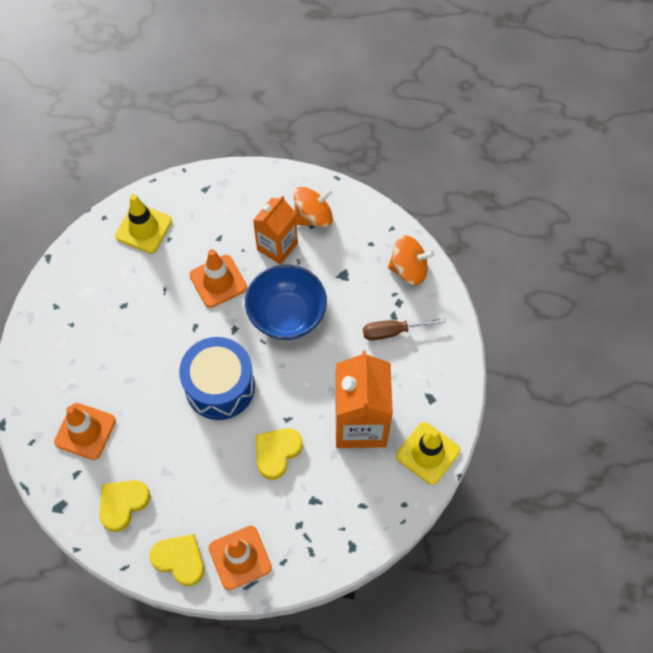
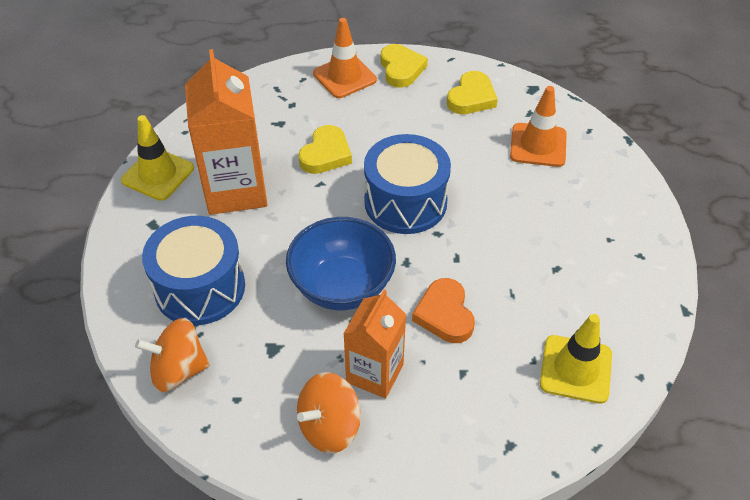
camera: 170 degrees right, 15 degrees down
yellow heart [150,534,204,586] -> yellow heart turned 120 degrees counterclockwise [381,44,428,88]
orange traffic cone [190,249,247,308] -> orange heart [412,278,475,343]
brown screwdriver [363,317,446,341] -> blue drum [142,216,245,325]

